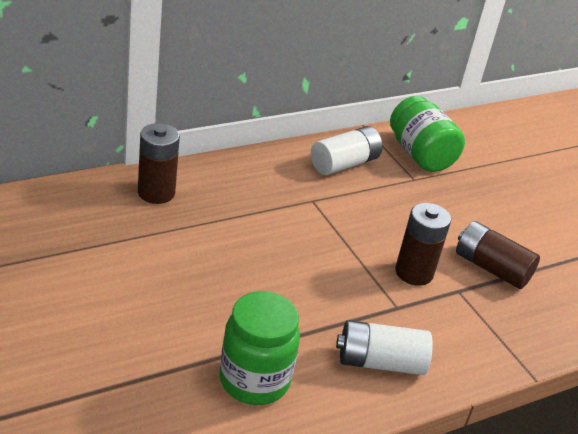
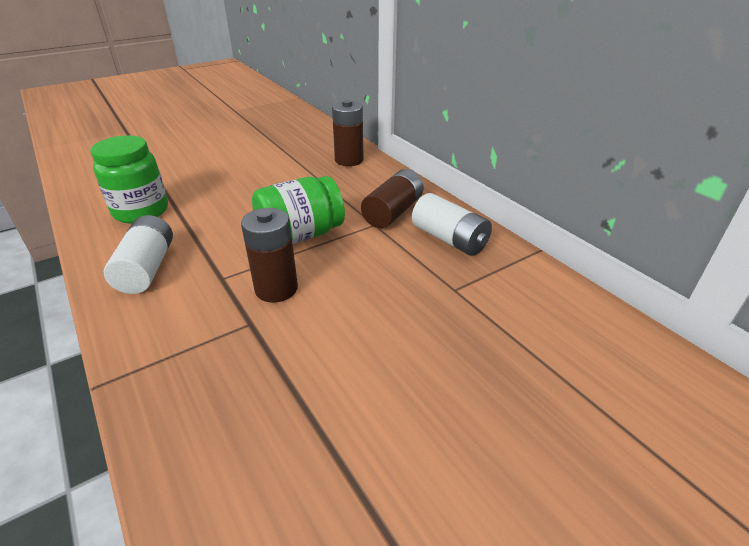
camera: 90 degrees right, 0 degrees up
green jar [390,96,465,172] -> green jar moved to [252,176,345,244]
brown battery [456,221,540,289] -> brown battery moved to [361,169,424,228]

